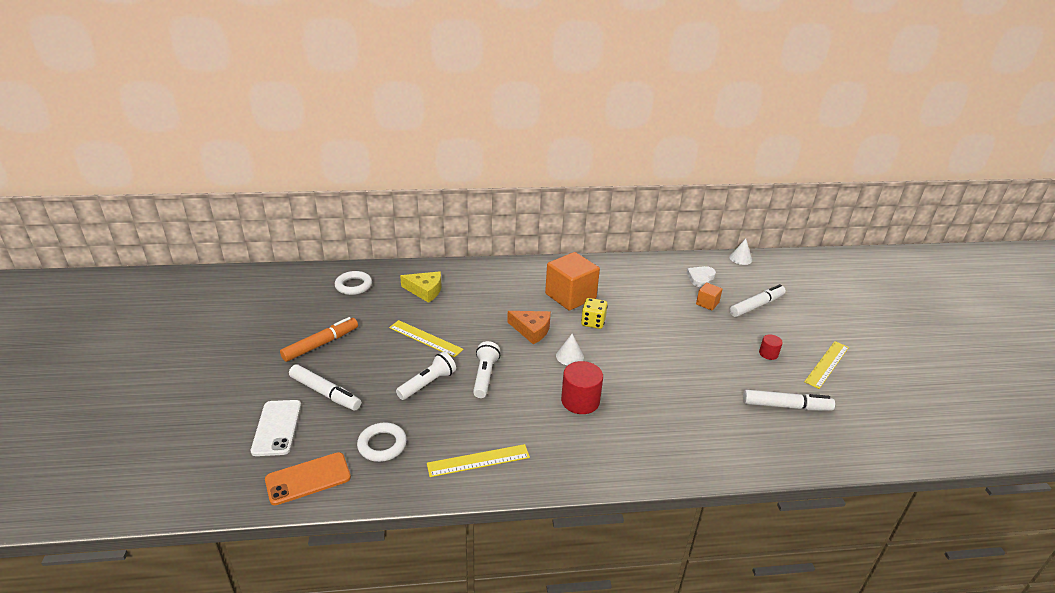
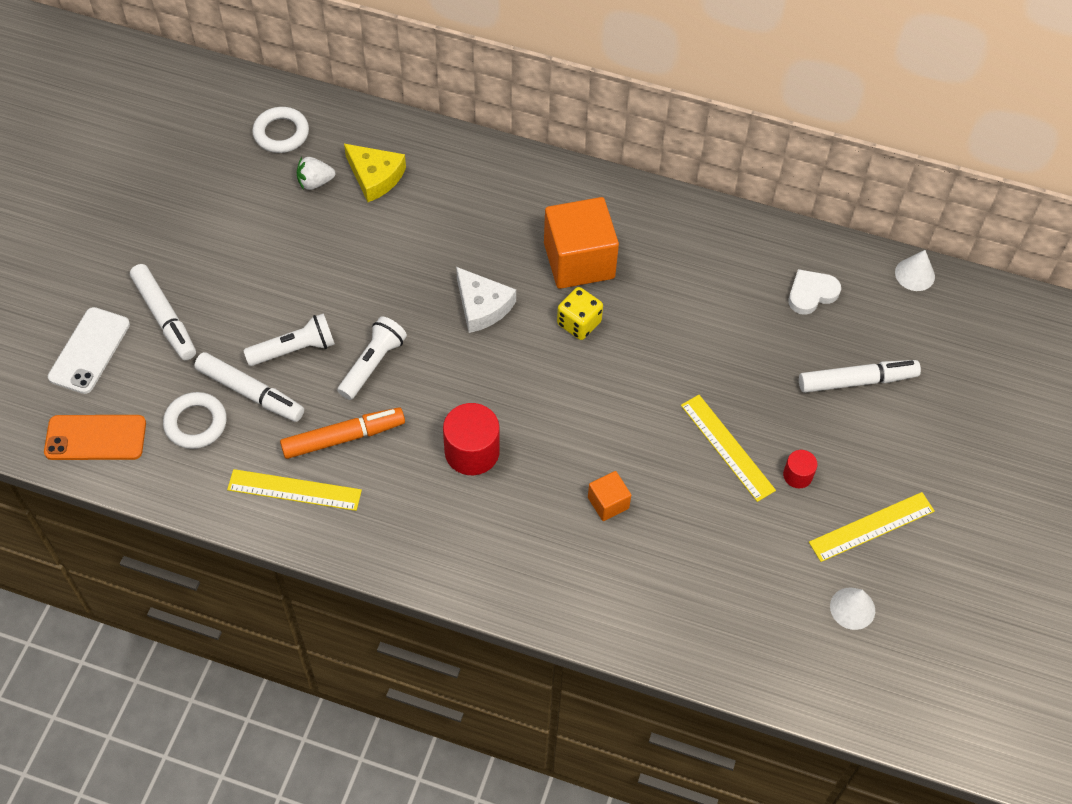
camera: 25 degrees right, 25 degrees up
orange marker [280,317,358,362] -> orange marker moved to [280,407,405,459]
yellow ruler [389,320,464,358] -> yellow ruler moved to [681,395,776,502]
orange cheese [507,311,551,344] -> white cheese [456,267,516,333]
white cone [556,334,584,365] -> white cone moved to [830,588,875,630]
orange cube [696,283,722,311] -> orange cube moved to [588,471,631,521]
white marker [743,390,835,411] -> white marker moved to [194,352,304,422]
none -> white strawberry [297,157,335,190]

